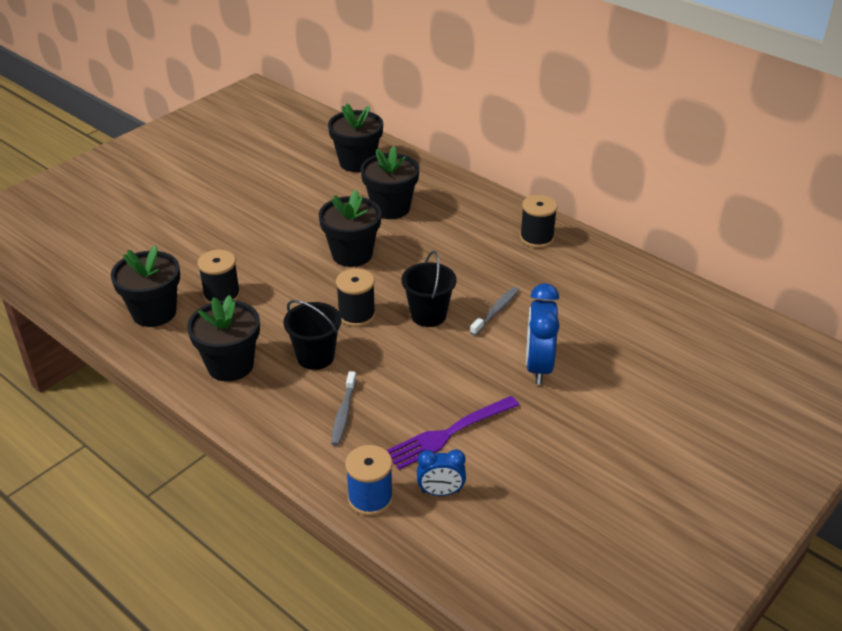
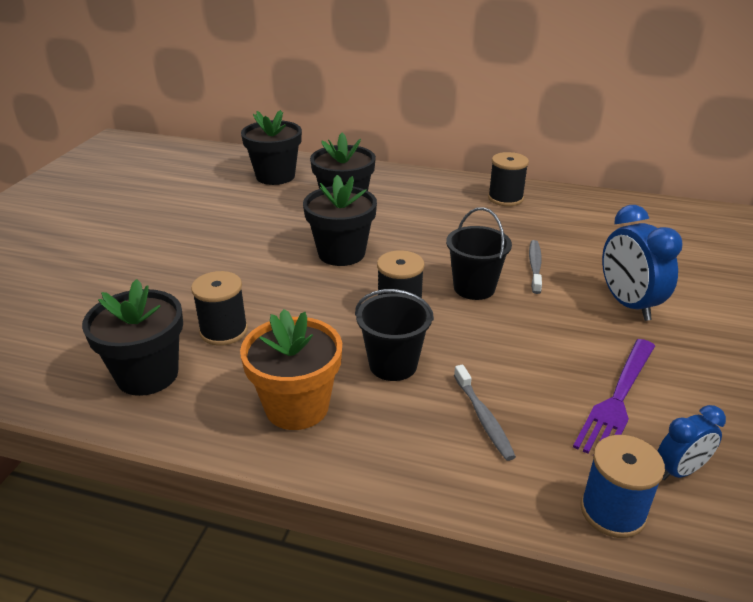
camera: 25 degrees left, 5 degrees down
black flower pot [187,295,260,382] -> orange flower pot [240,309,342,430]

